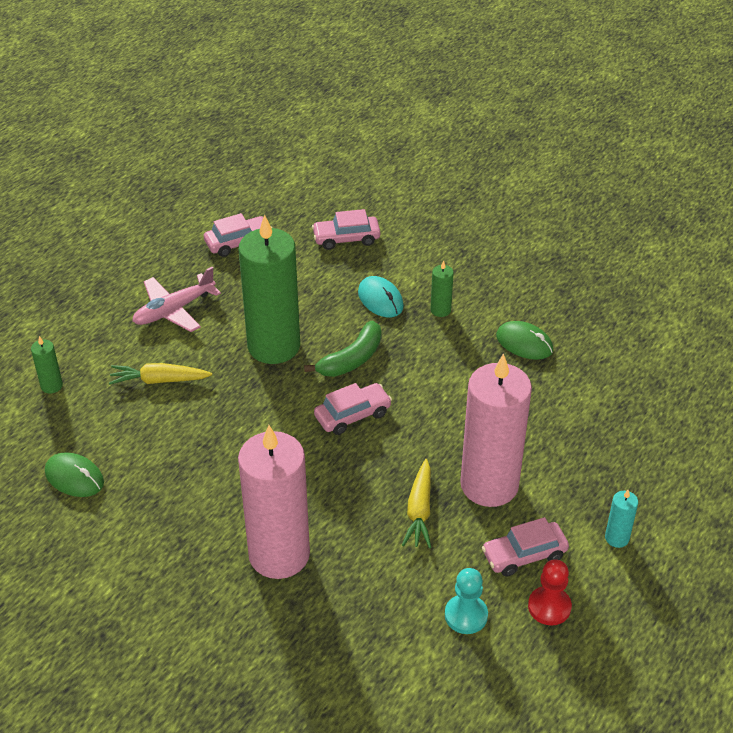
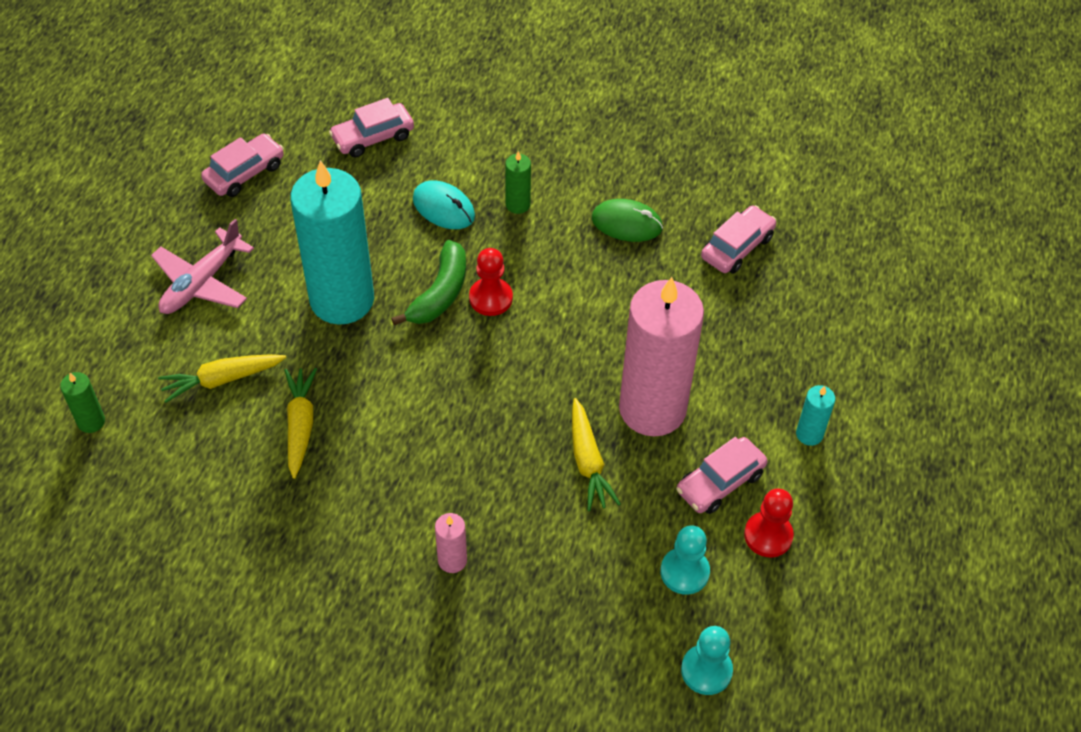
camera: 20 degrees left, 10 degrees up
green mouse [45,452,104,497] -> none
pink candle [238,425,310,579] -> pink candle [435,513,467,573], size x0.40
green candle [239,215,300,364] -> turquoise candle [290,160,374,325]
pink car [314,383,392,435] -> pink car moved to [701,205,776,274]
none -> yellow carrot [284,368,317,479]
none -> red pawn [469,248,513,316]
none -> turquoise pawn [681,626,733,695]

